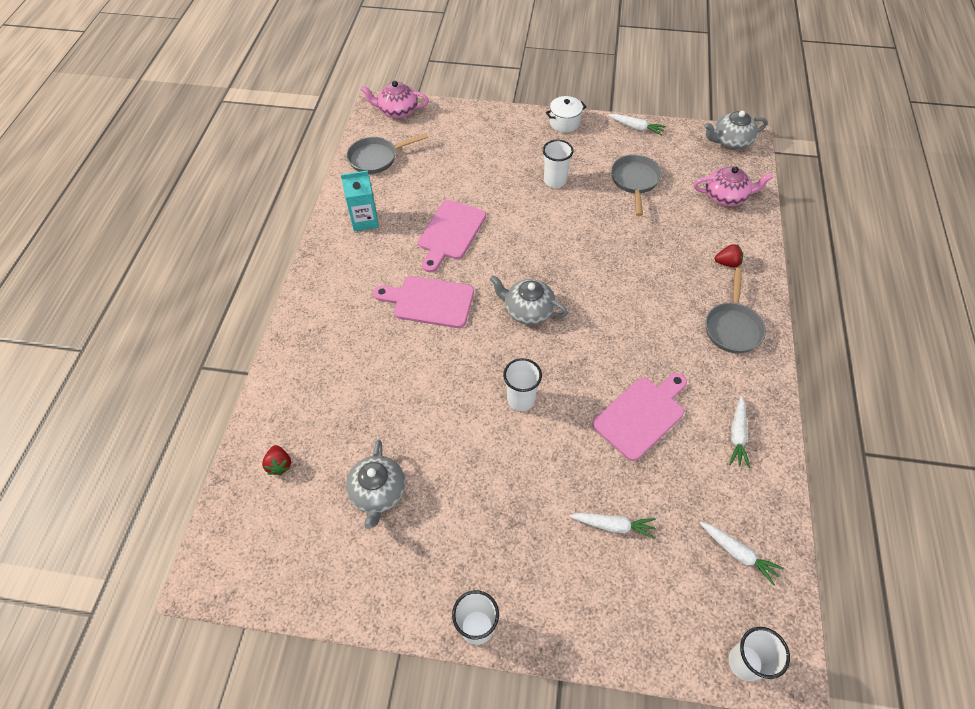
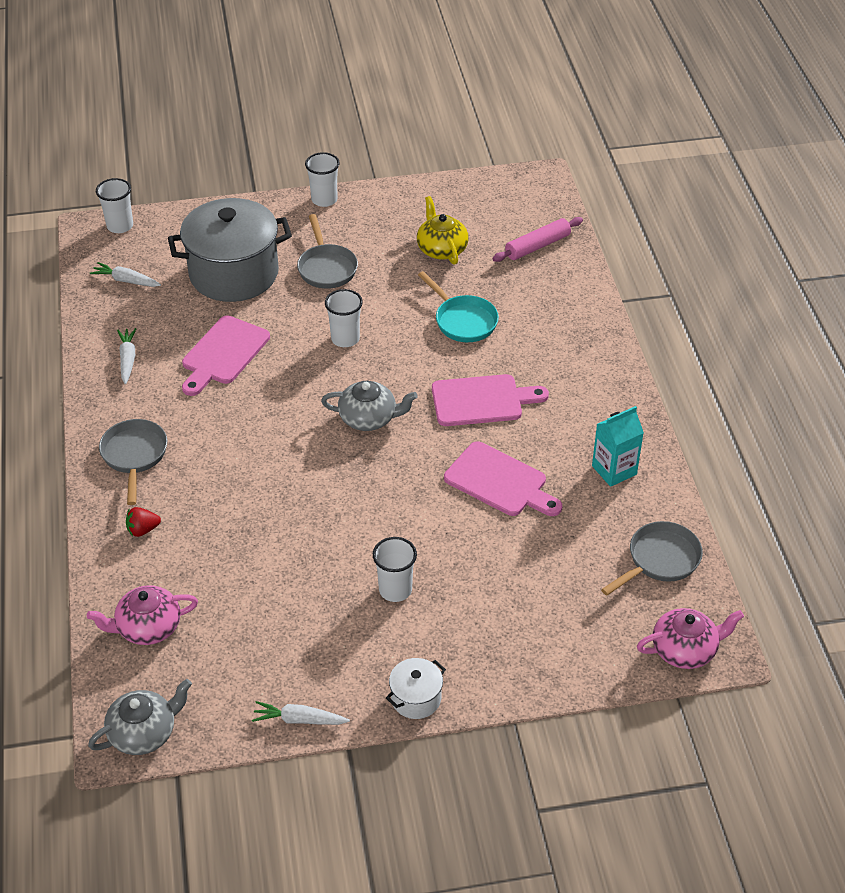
camera: 160 degrees right, 10 degrees down
red strawberry [262,445,291,475] -> pink rolling pin [492,217,583,262]
grey teapot [346,440,406,529] -> yellow teapot [417,196,469,265]
pink cutting board [418,200,486,273] -> pink cutting board turned 120 degrees clockwise [444,441,562,516]
white carrot [569,513,656,539] -> grey pot [168,198,292,302]
grey pan [611,155,662,216] -> grey pan moved to [297,214,358,289]
none -> turquoise pan [418,271,499,342]

